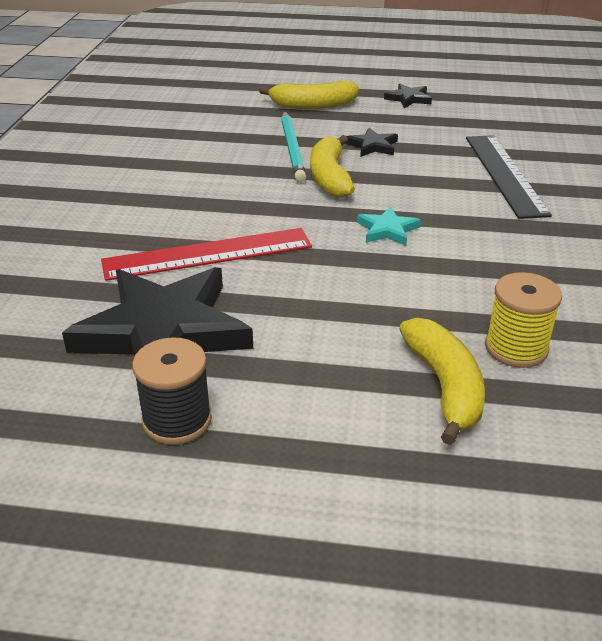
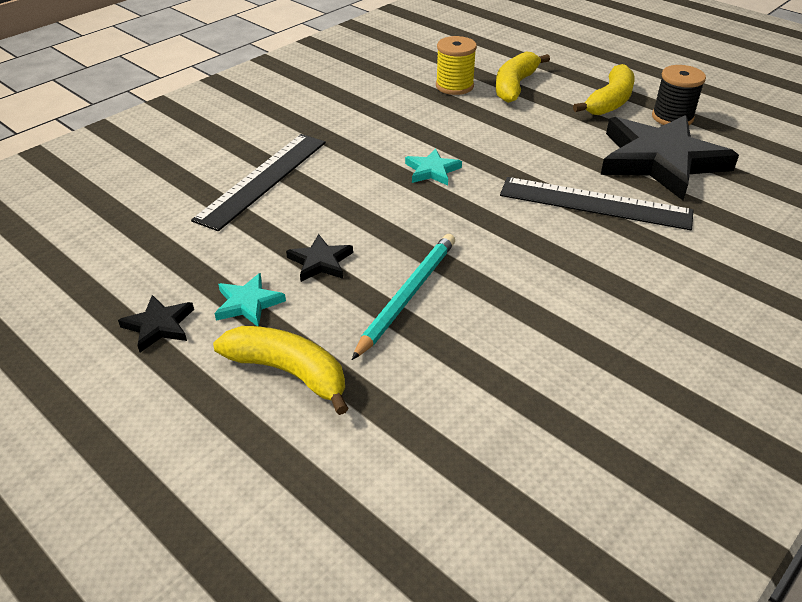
camera: 145 degrees left, 5 degrees up
red ruler [101,228,312,281] -> black ruler [500,177,693,230]
yellow banana [310,135,355,198] -> yellow banana moved to [573,64,635,115]
none -> turquoise star [214,273,286,326]

